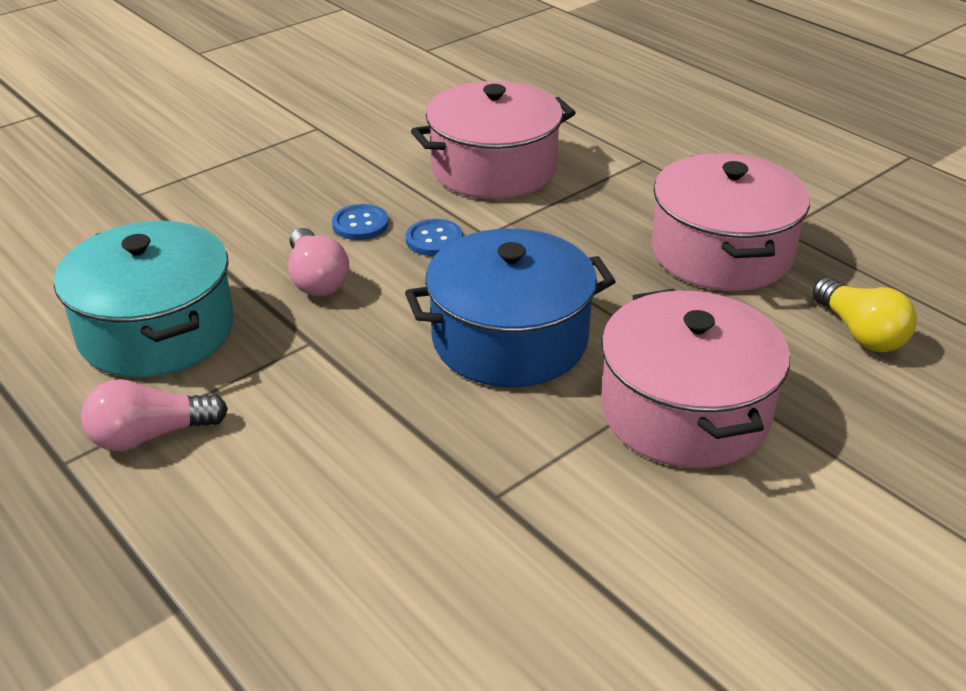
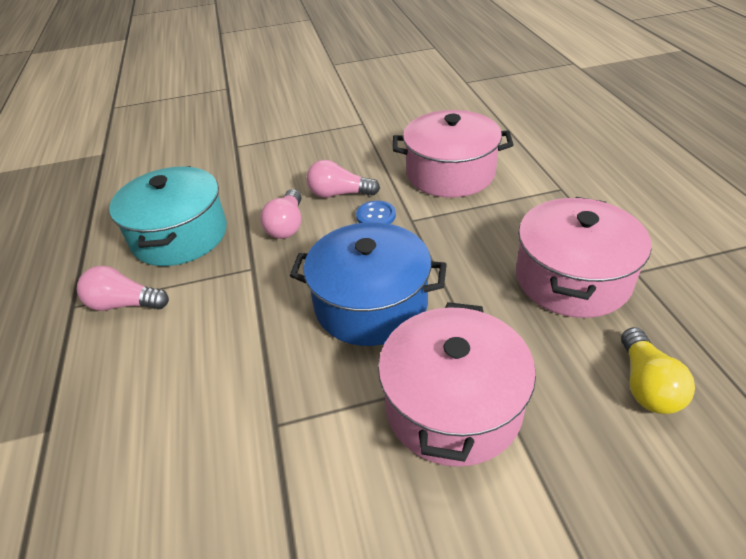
camera: 30 degrees right, 5 degrees up
blue button [332,204,388,240] -> pink light bulb [307,160,380,198]

